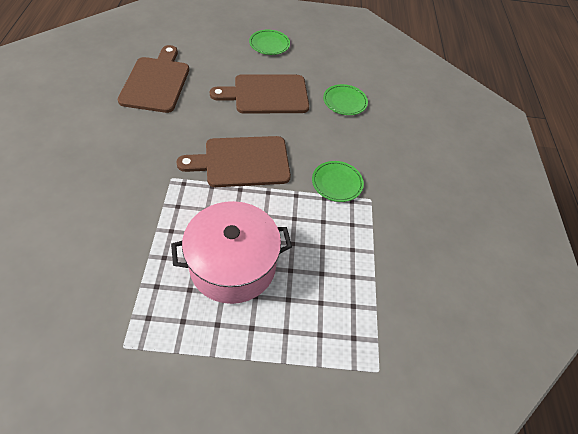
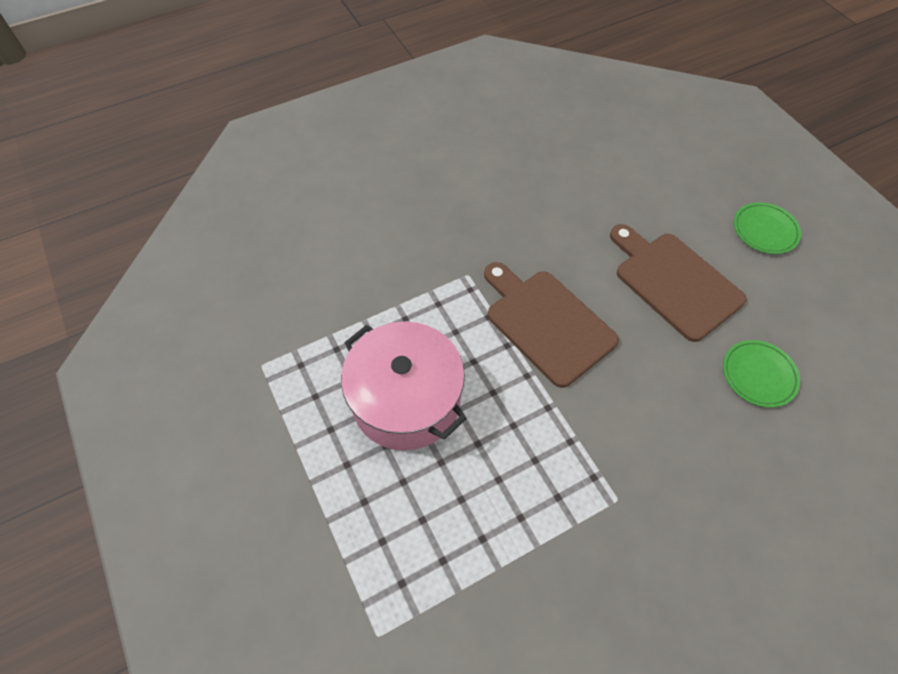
camera: 65 degrees right, 5 degrees up
brown cutting board [118,45,189,113] -> none
green plate [312,161,364,202] -> none

